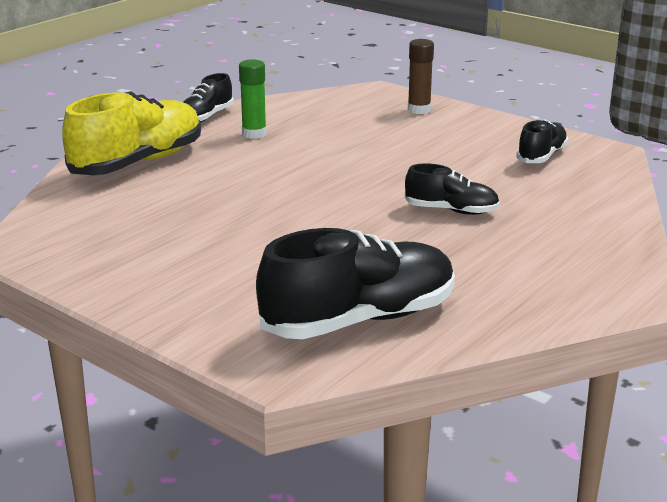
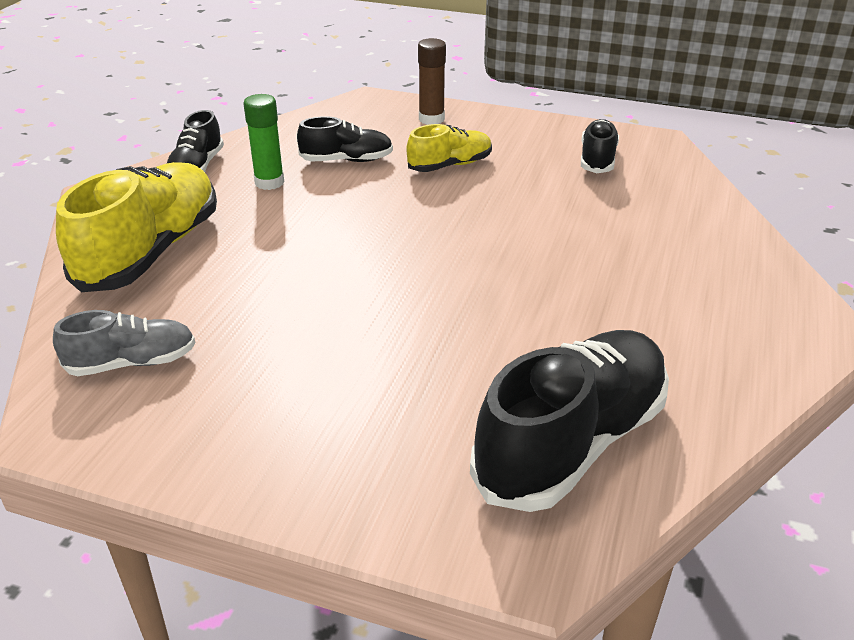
camera: 20 degrees left, 10 degrees up
black shoe [405,163,500,215] -> black shoe moved to [297,116,393,162]
none -> grey shoe [53,310,195,376]
none -> yellow shoe [406,124,492,172]

